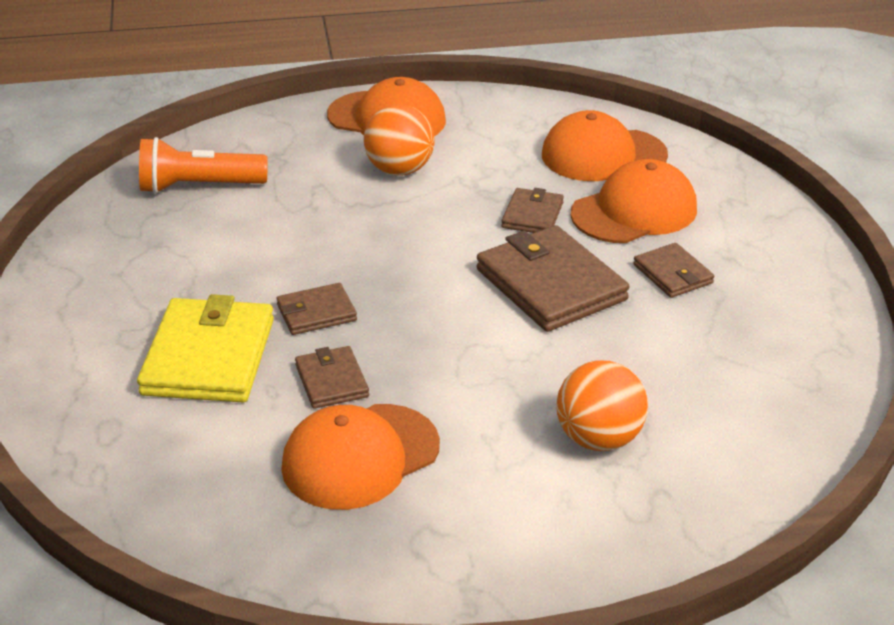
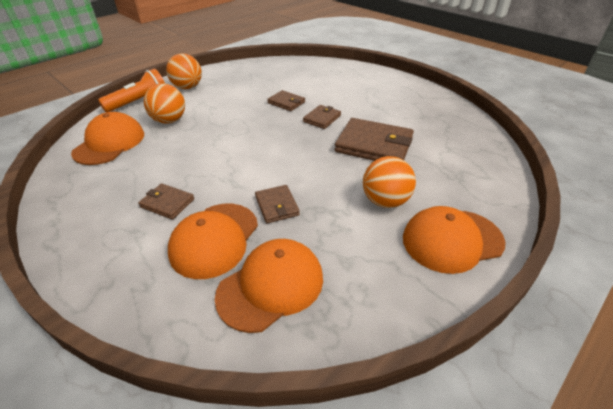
camera: 145 degrees right, 5 degrees up
yellow wallet [137,294,274,402] -> none
orange flashlight [139,137,268,194] -> orange flashlight moved to [98,69,165,112]
orange cap [281,404,440,510] -> orange cap moved to [71,112,144,165]
brown wallet [477,225,629,332] -> brown wallet moved to [335,118,414,161]
none -> orange ball [166,54,202,89]

